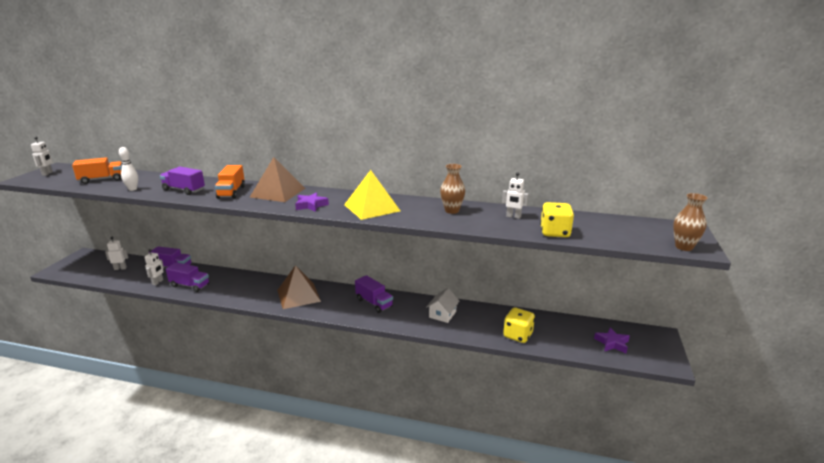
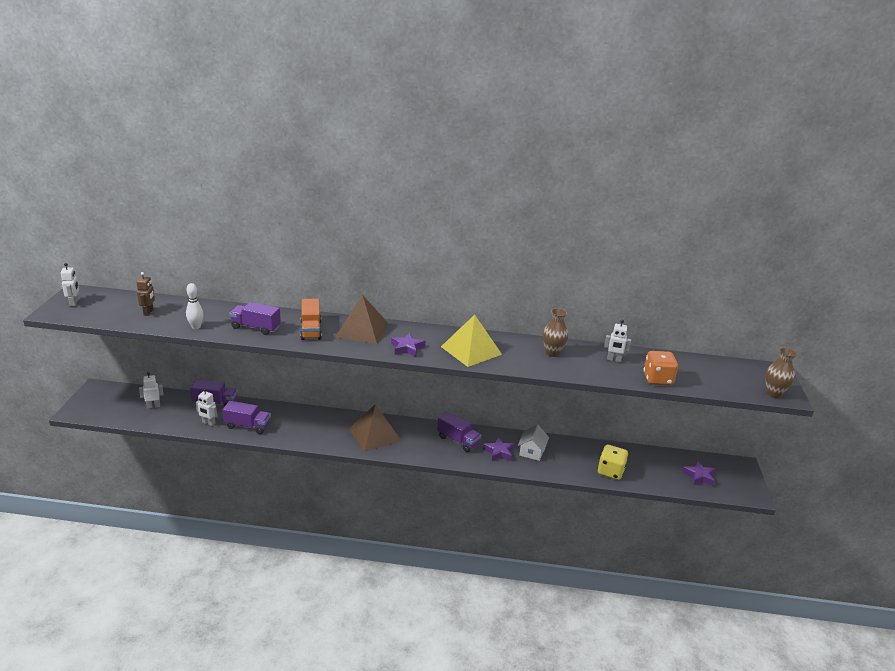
camera: 10 degrees left, 5 degrees up
orange truck [72,157,122,184] -> brown robot [136,272,155,316]
white robot [144,249,164,285] -> white robot turned 105 degrees clockwise [196,388,217,426]
yellow dice [540,202,574,237] -> orange dice [643,351,678,385]
none -> purple star [483,437,515,461]

